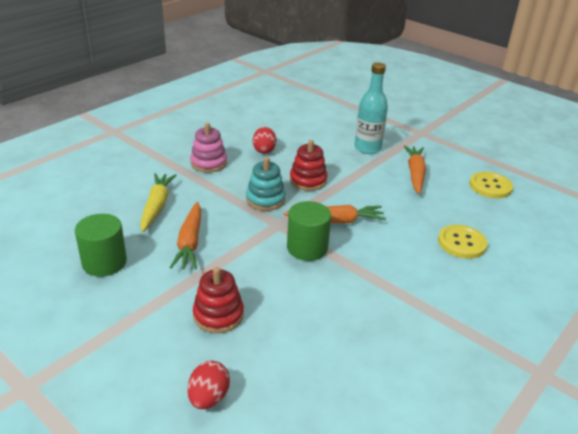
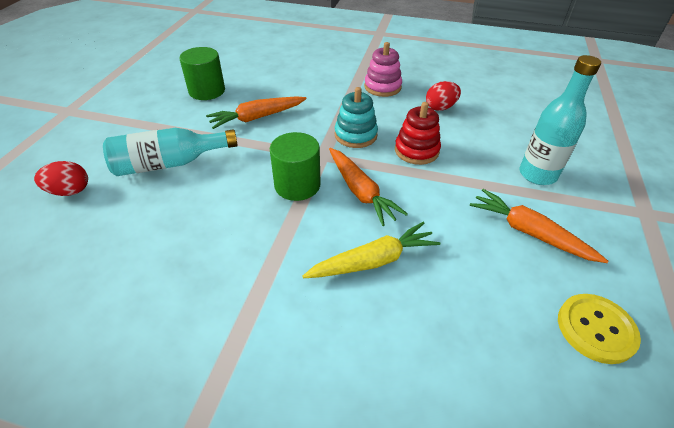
camera: 65 degrees right, 10 degrees up
yellow carrot [140,173,177,232] -> yellow carrot moved to [302,222,440,278]
red stacking toy [193,267,244,333] -> turquoise bottle [103,128,238,176]
orange carrot [404,145,426,194] -> orange carrot turned 120 degrees counterclockwise [470,189,608,263]
yellow button [438,225,488,259] -> none

